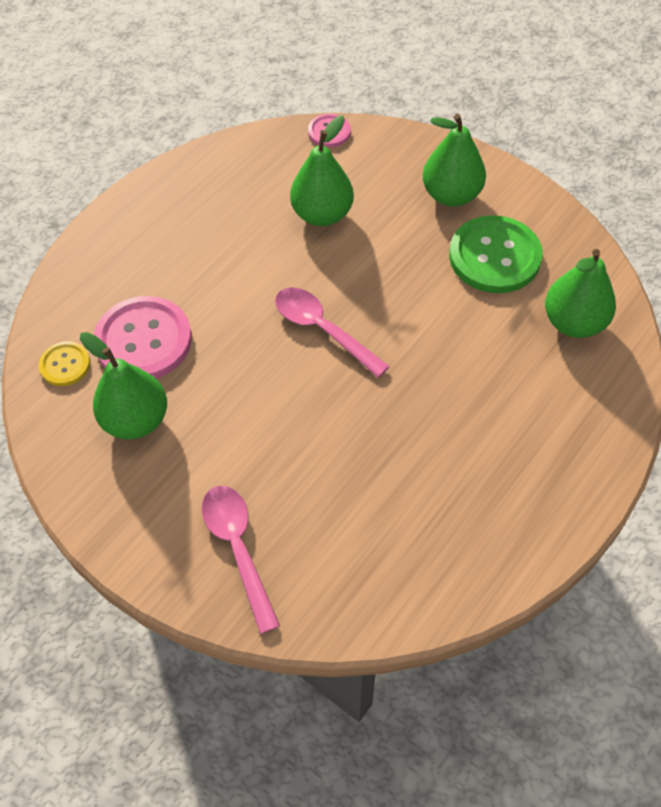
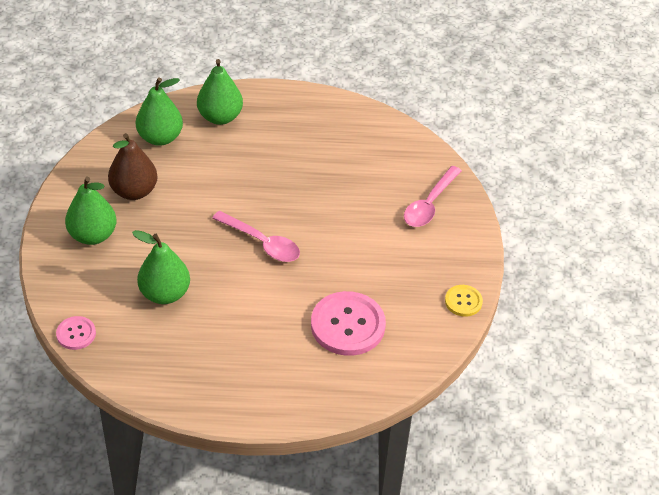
camera: 130 degrees left, 10 degrees down
yellow button [39,341,90,386] -> yellow button moved to [445,285,483,317]
green pear [80,332,167,439] -> green pear moved to [197,59,243,125]
pink spoon [275,287,390,378] -> pink spoon turned 60 degrees counterclockwise [212,211,300,262]
green button [449,215,543,293] -> brown pear [108,133,158,200]

